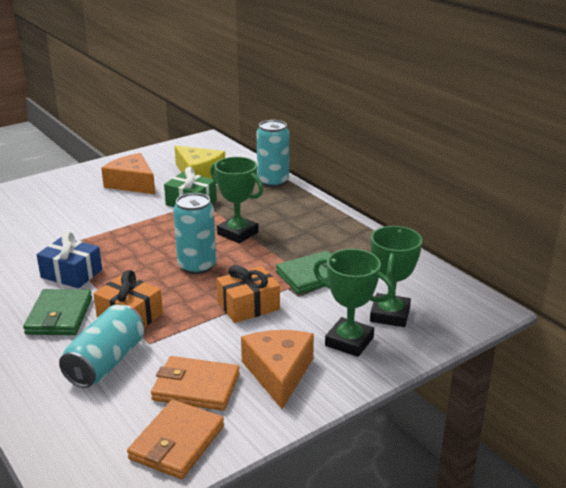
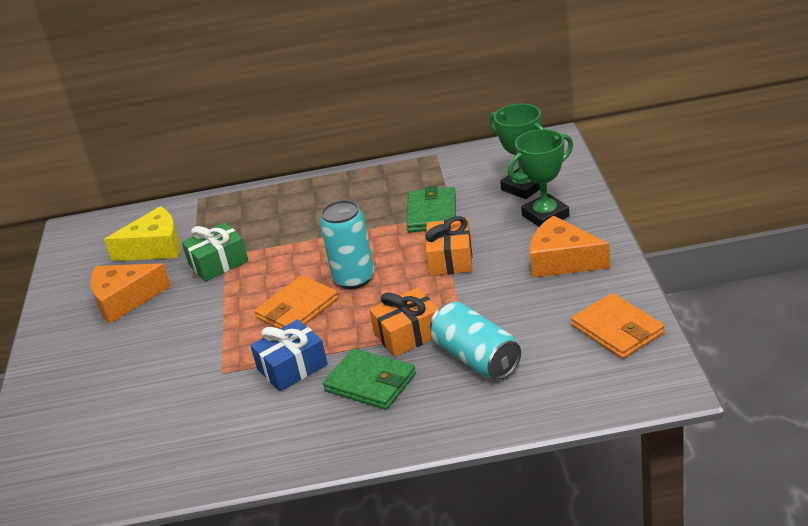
camera: 55 degrees left, 5 degrees up
orange wallet [151,356,240,411] -> orange wallet moved to [254,275,338,329]
green trophy [210,157,263,243] -> none
turquoise can [256,120,289,187] -> none

